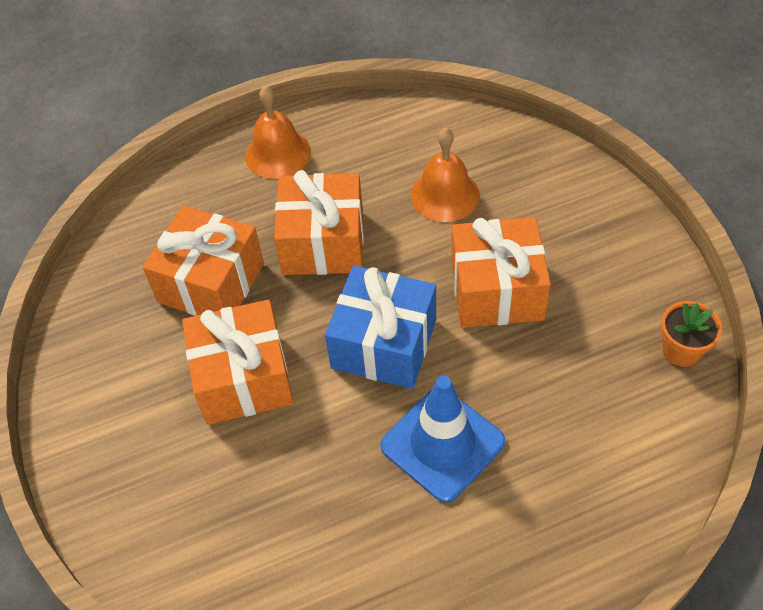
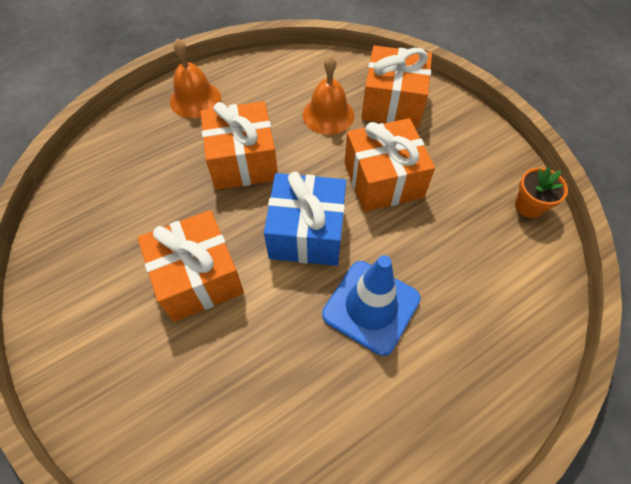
camera: 15 degrees left, 5 degrees up
orange gift [143,206,264,316] -> orange gift moved to [361,46,432,128]

